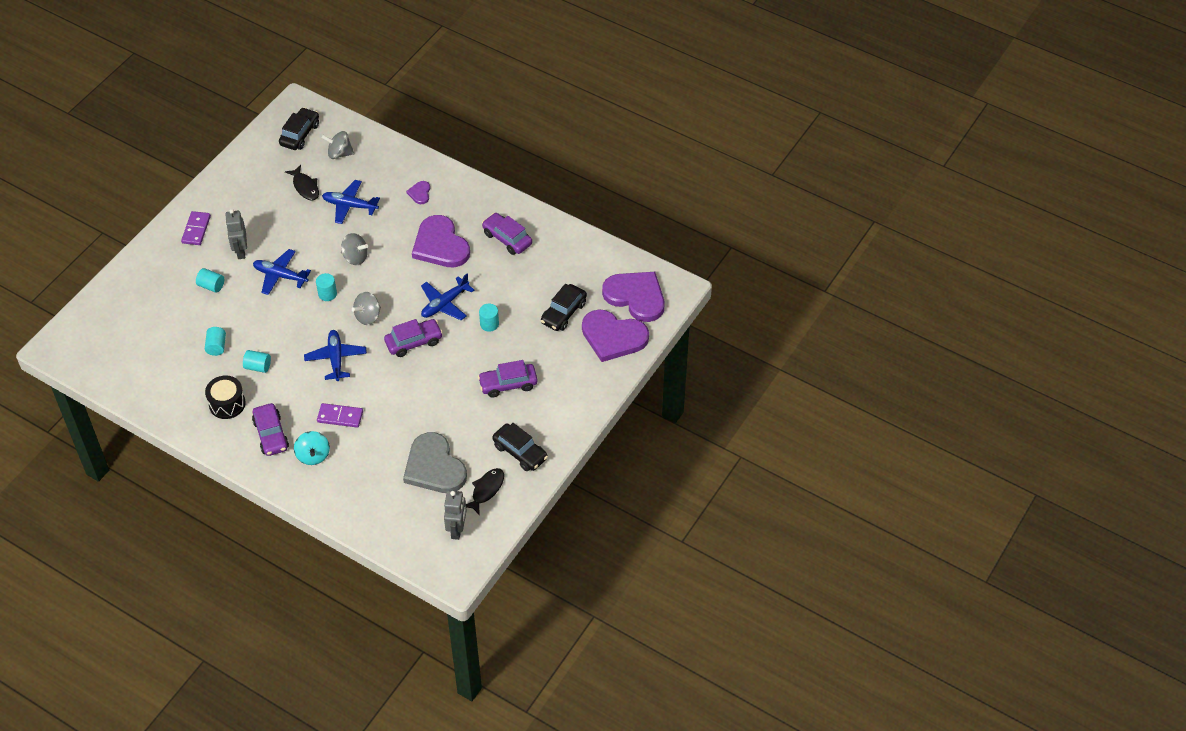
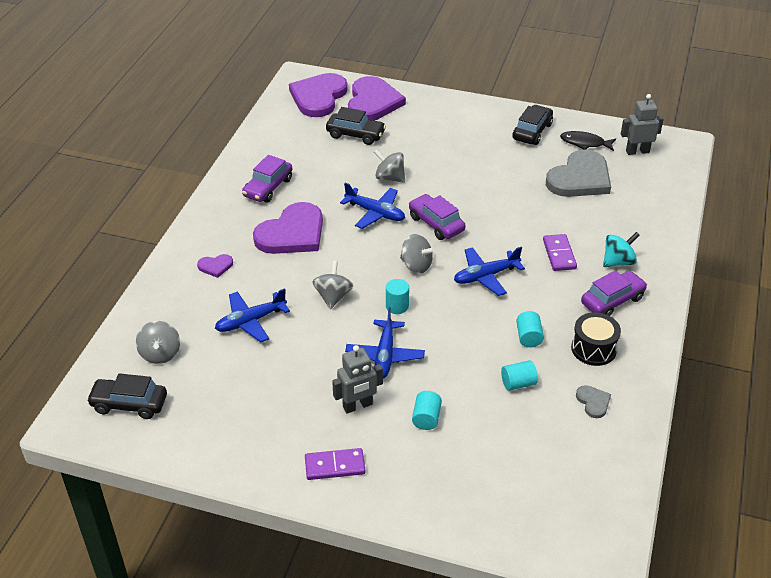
camera: 105 degrees left, 10 degrees down
black fish [285,165,319,201] -> none
blue plane [322,180,380,224] -> blue plane turned 60 degrees clockwise [215,288,290,343]
purple car [478,360,538,398] -> none
turquoise cylinder [479,304,499,332] -> grey spinning top [374,149,405,183]
none -> grey heart [576,385,611,418]

